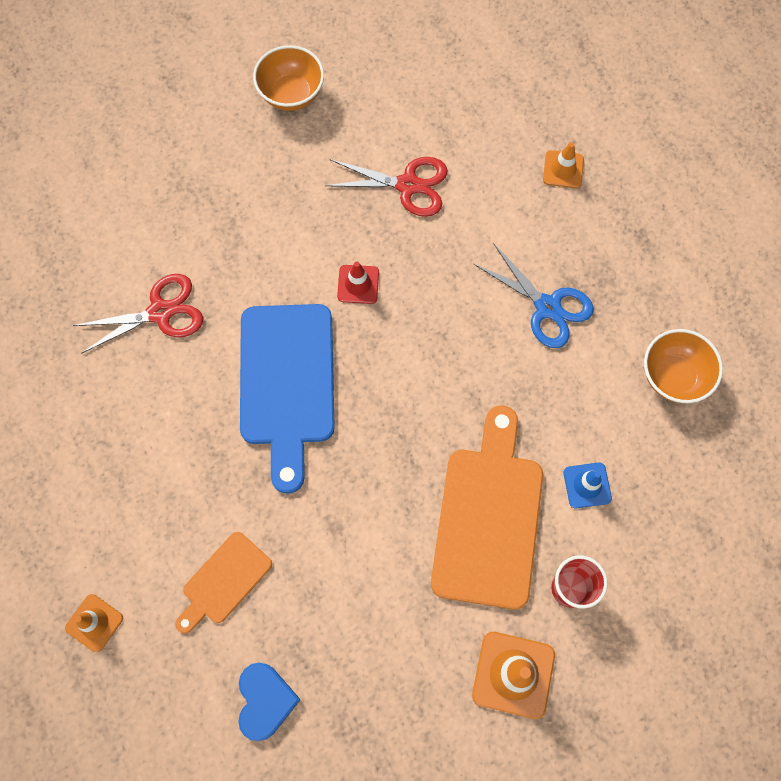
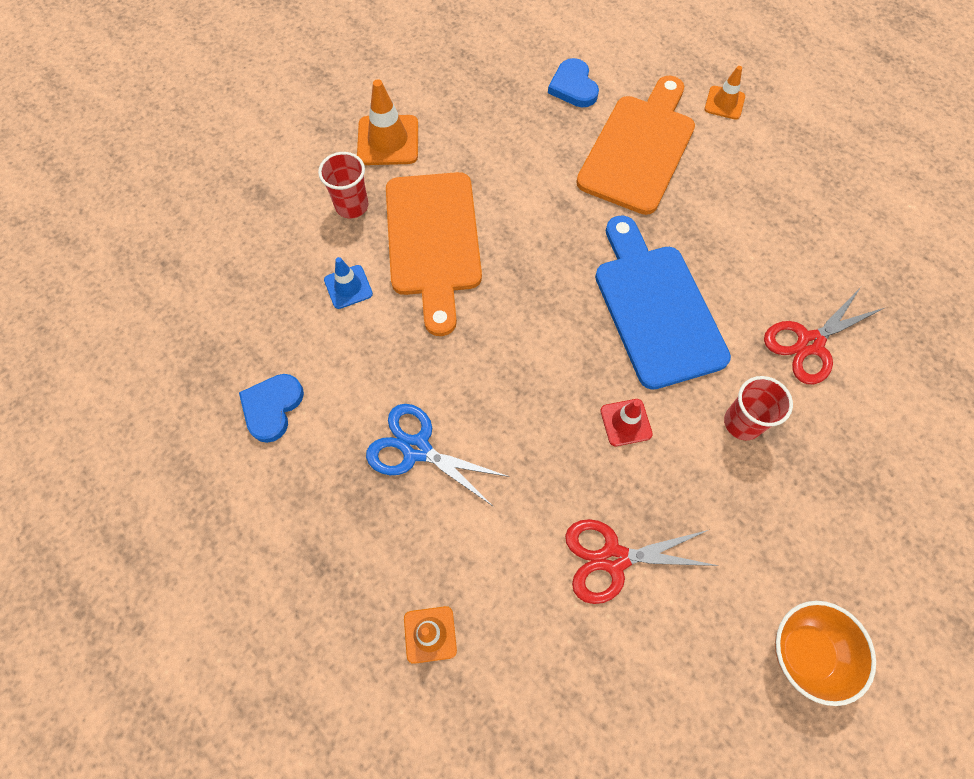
camera: 165 degrees right, 5 degrees down
orange cutting board [175,532,272,634] -> orange cutting board [576,76,695,215], size x1.86
orange bowl [644,329,723,403] -> blue heart [239,374,304,443]
none -> red cup [724,376,793,440]

